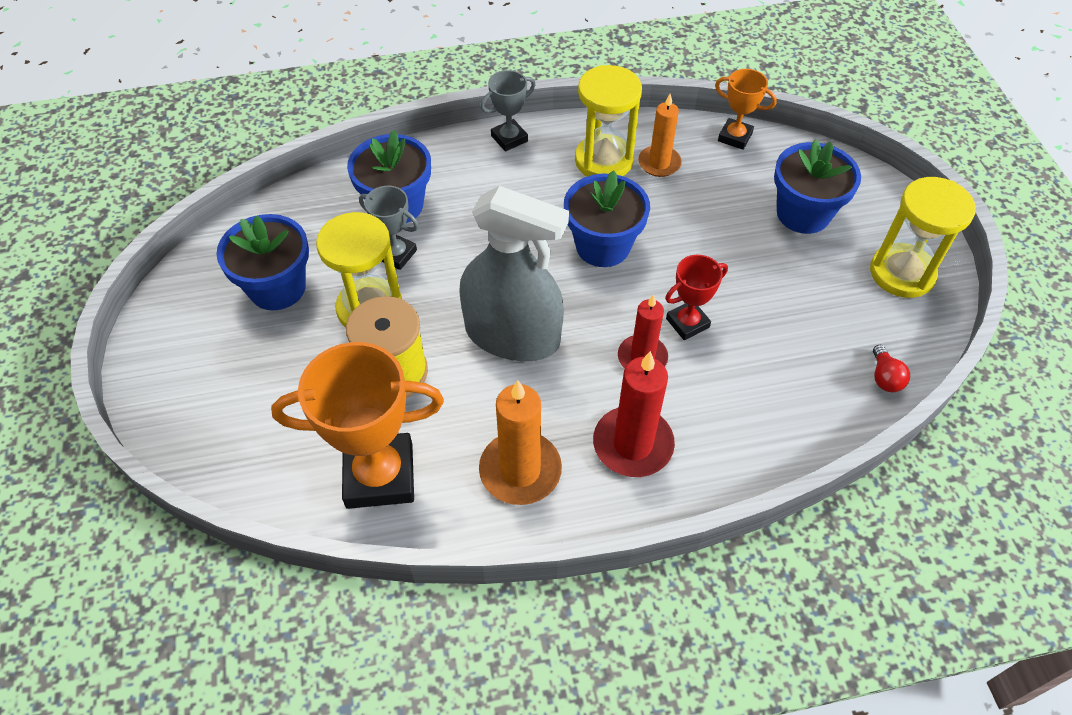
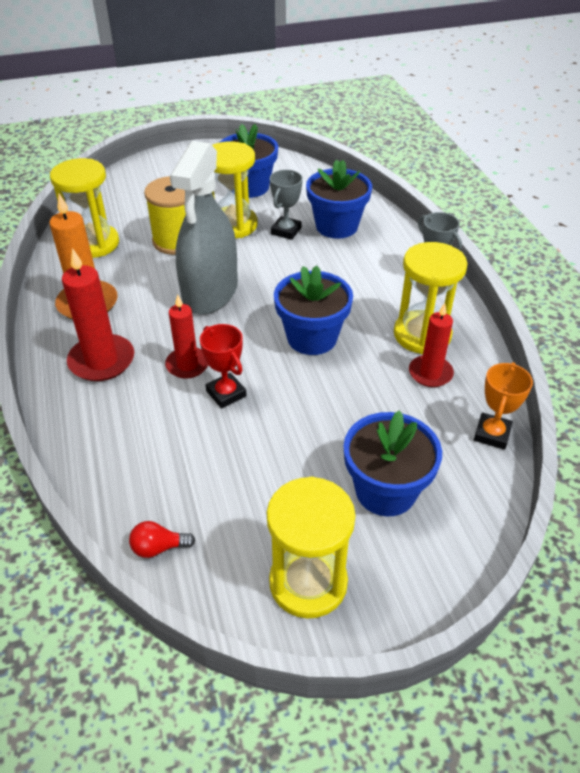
camera: 85 degrees right, 10 degrees down
orange trophy [271,342,444,509] -> yellow hourglass [50,158,119,258]
orange candle [638,94,682,177] -> red candle [409,303,454,387]

